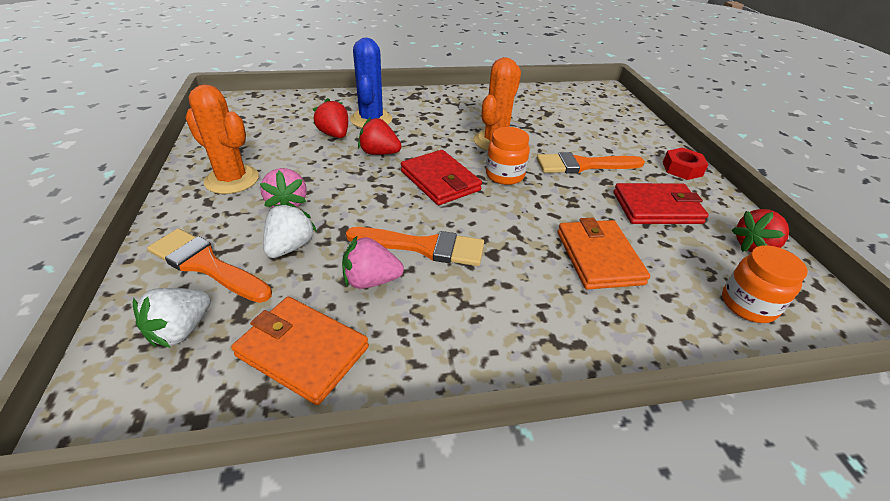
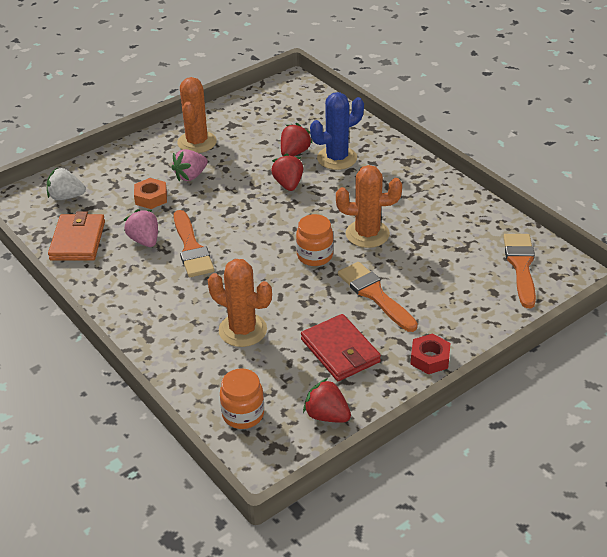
camera: 65 degrees right, 0 degrees up
orange brush [147,228,272,303] -> orange brush moved to [503,234,536,308]
white strawberry [263,202,317,258] -> orange nut [134,178,167,209]
red wallet [401,150,482,205] -> none
orange wallet [557,217,650,289] -> orange cactus [208,259,272,347]

